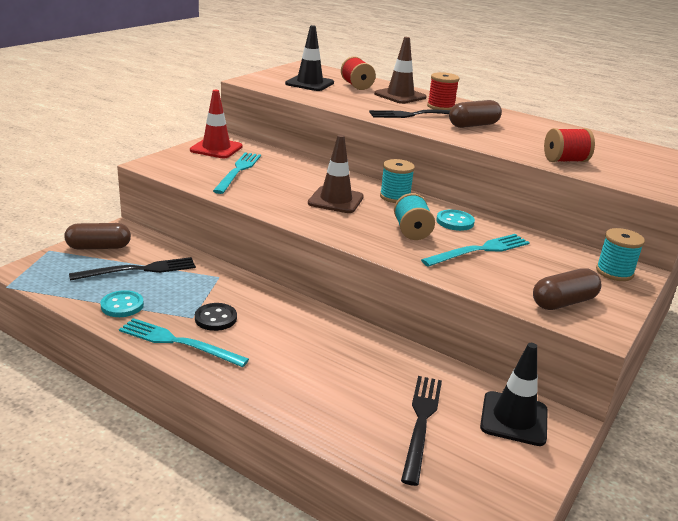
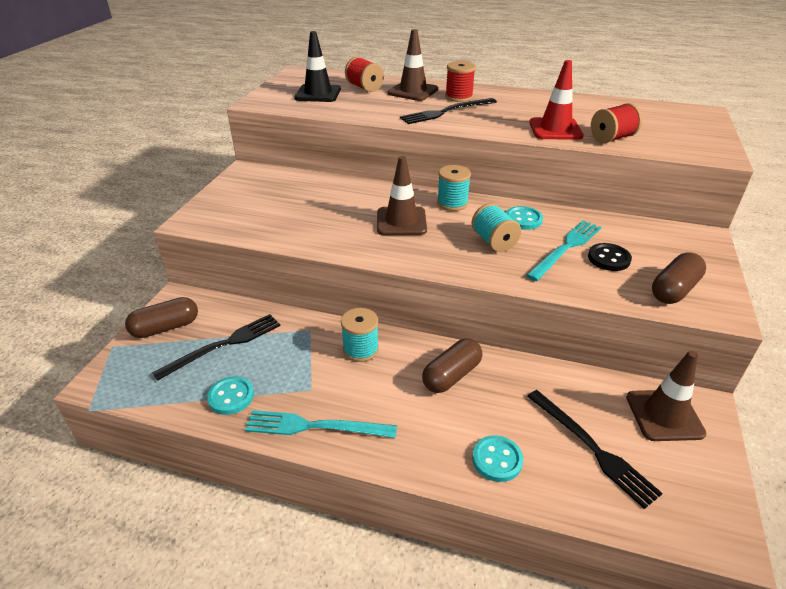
camera: 15 degrees left, 10 degrees up
red traffic cone [190,90,243,158] -> red traffic cone moved to [529,60,584,140]
black button [195,303,237,331] -> black button moved to [588,243,632,271]
turquoise fork [213,152,261,194] -> none
black fork [401,376,442,486] -> black fork turned 150 degrees clockwise [527,390,663,509]
brown capsule [449,100,502,128] -> brown capsule moved to [422,338,482,393]
black traffic cone [480,343,548,446] -> brown traffic cone [626,351,706,441]
turquoise spool [596,228,645,281] -> turquoise spool moved to [341,308,379,362]
none -> turquoise button [472,435,523,482]

